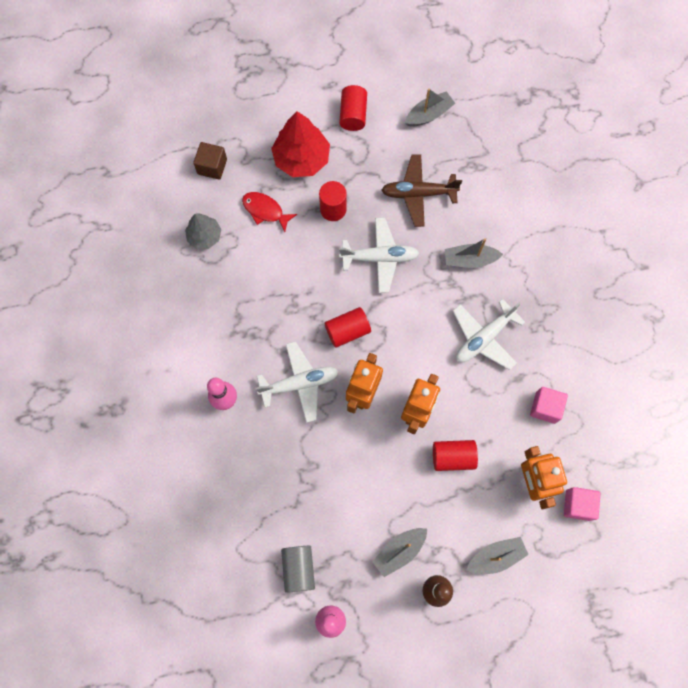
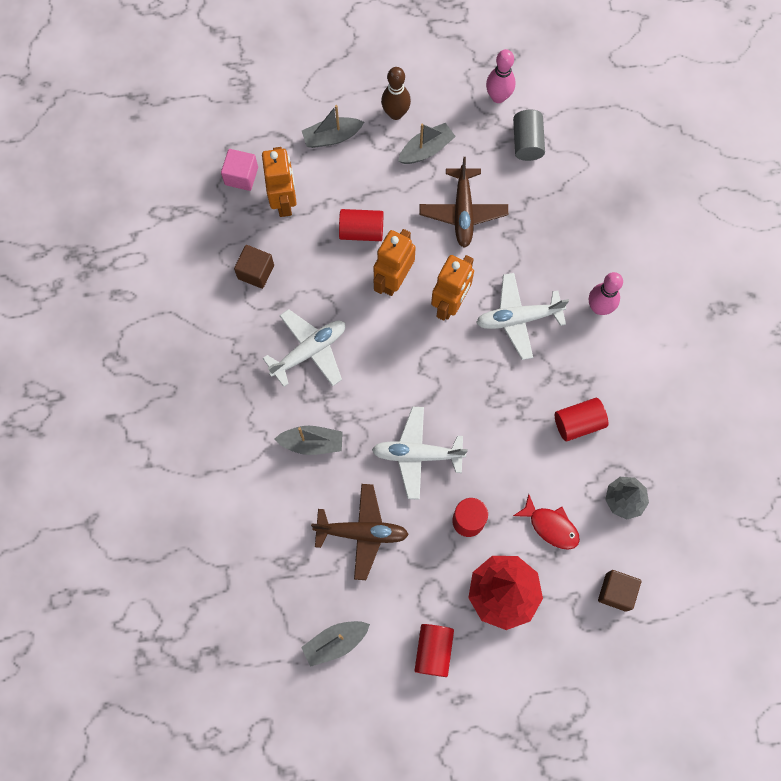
camera: 175 degrees left, 0 degrees up
red cylinder [325,307,371,348] -> red cylinder moved to [555,398,608,441]
pink cube [530,387,568,424] -> brown cube [234,245,274,289]
none -> brown plane [419,157,508,248]

